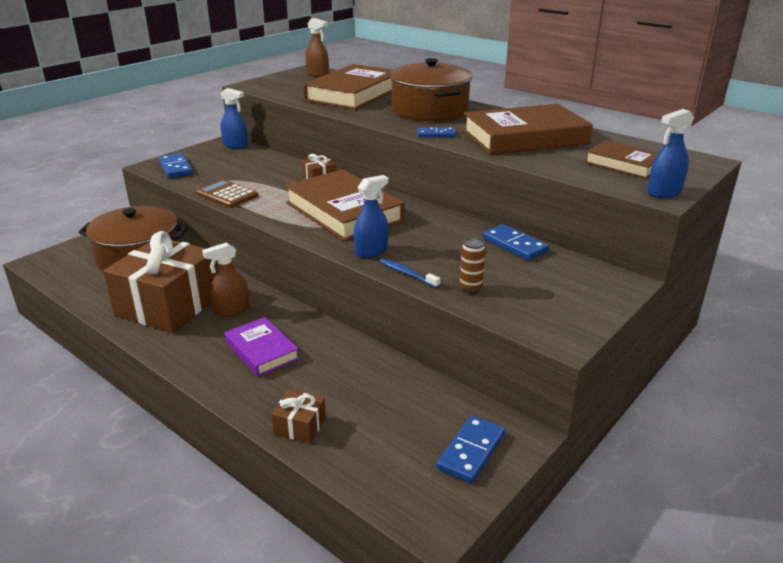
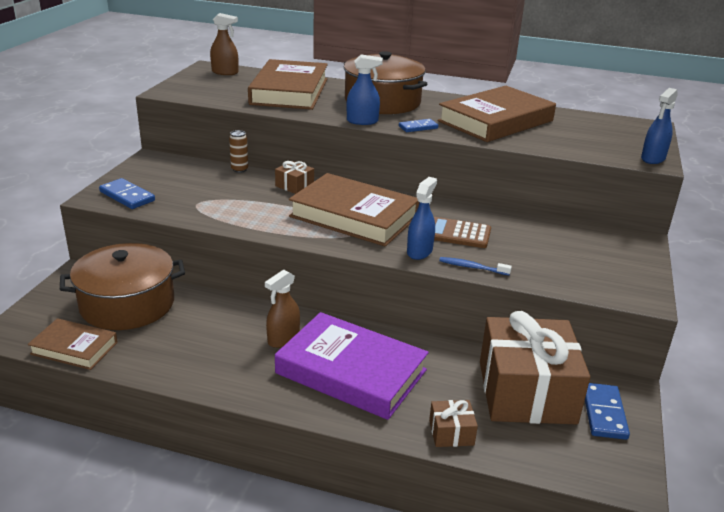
camera: 25 degrees left, 0 degrees up
brown gift [103,231,218,333] -> brown gift moved to [480,311,590,425]
brown calculator [196,179,258,208] -> brown calculator moved to [434,217,491,248]
blue spray bottle [221,88,248,149] -> blue spray bottle moved to [347,54,383,125]
purple book [224,317,300,376] -> purple book [275,312,429,420], size x1.80
brown can [460,238,486,294] -> brown can moved to [229,130,248,173]
blue domino [483,224,549,260] -> none
brown book [585,140,658,179] -> brown book moved to [28,318,118,370]

